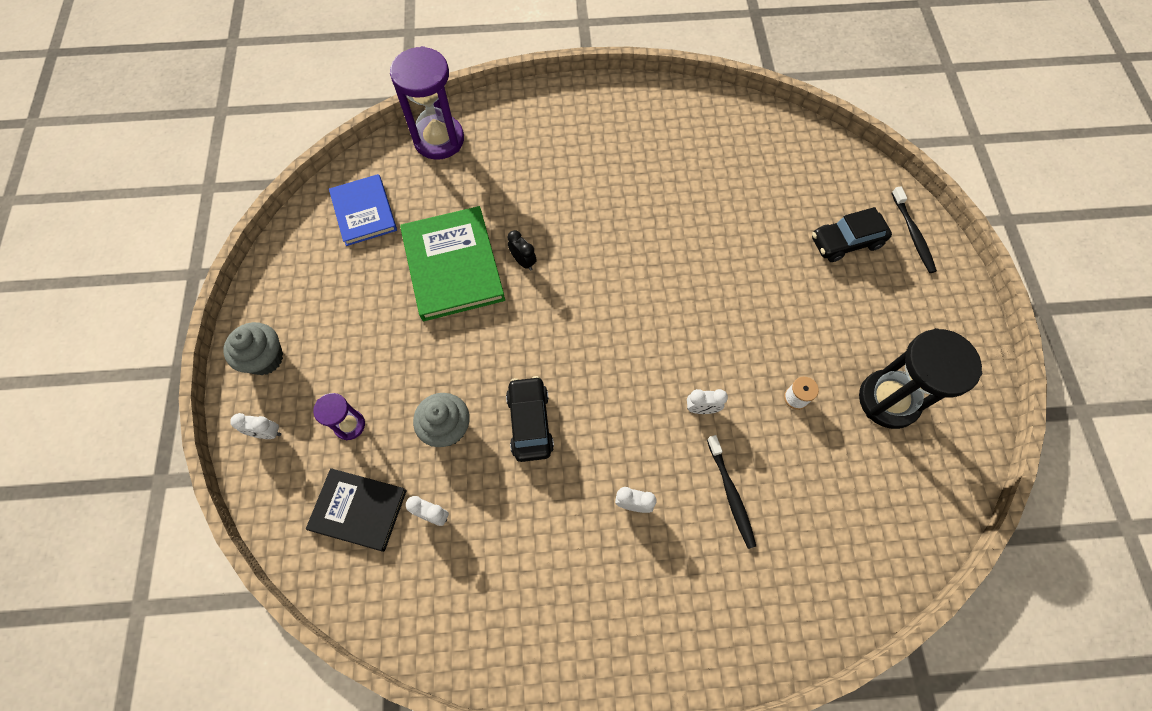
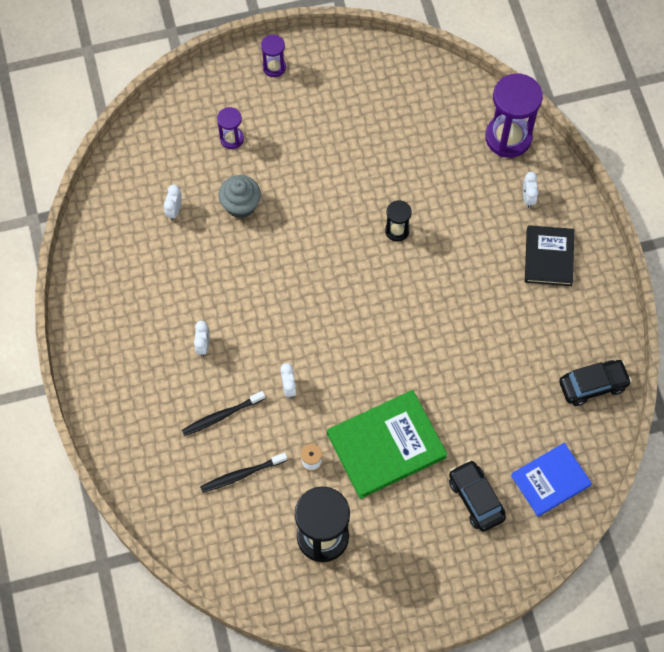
camera: 80 degrees right, 0 degrees up
grey cupcake [223,322,283,375] -> purple hourglass [261,34,286,77]
white clock [230,413,281,439] -> white clock moved to [523,172,539,208]
black book [306,468,407,552] -> black book moved to [525,225,574,286]
blue book [329,174,397,246] -> blue book moved to [511,443,592,517]
green book [400,206,505,321] -> green book moved to [327,390,448,499]
black car [506,376,554,462] -> black car moved to [559,360,632,406]
black clock [508,230,537,270] -> black hourglass [385,200,412,242]
black toothbrush [891,186,937,273] -> black toothbrush moved to [200,452,287,493]

